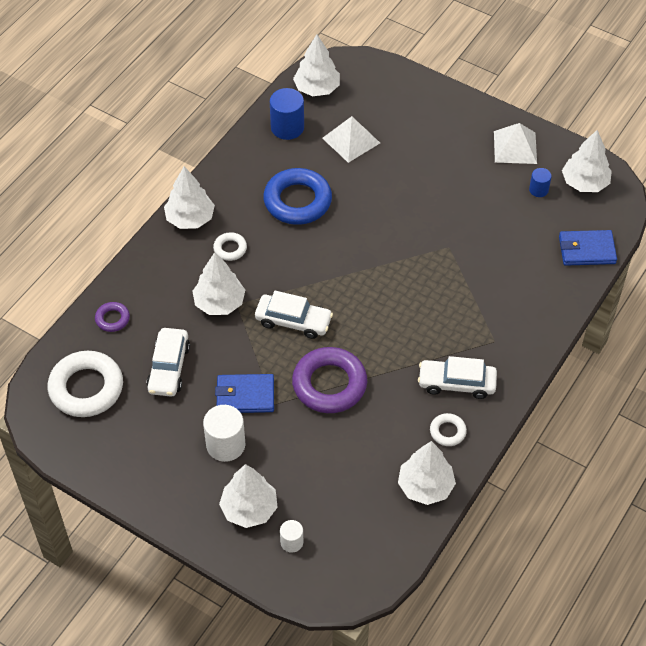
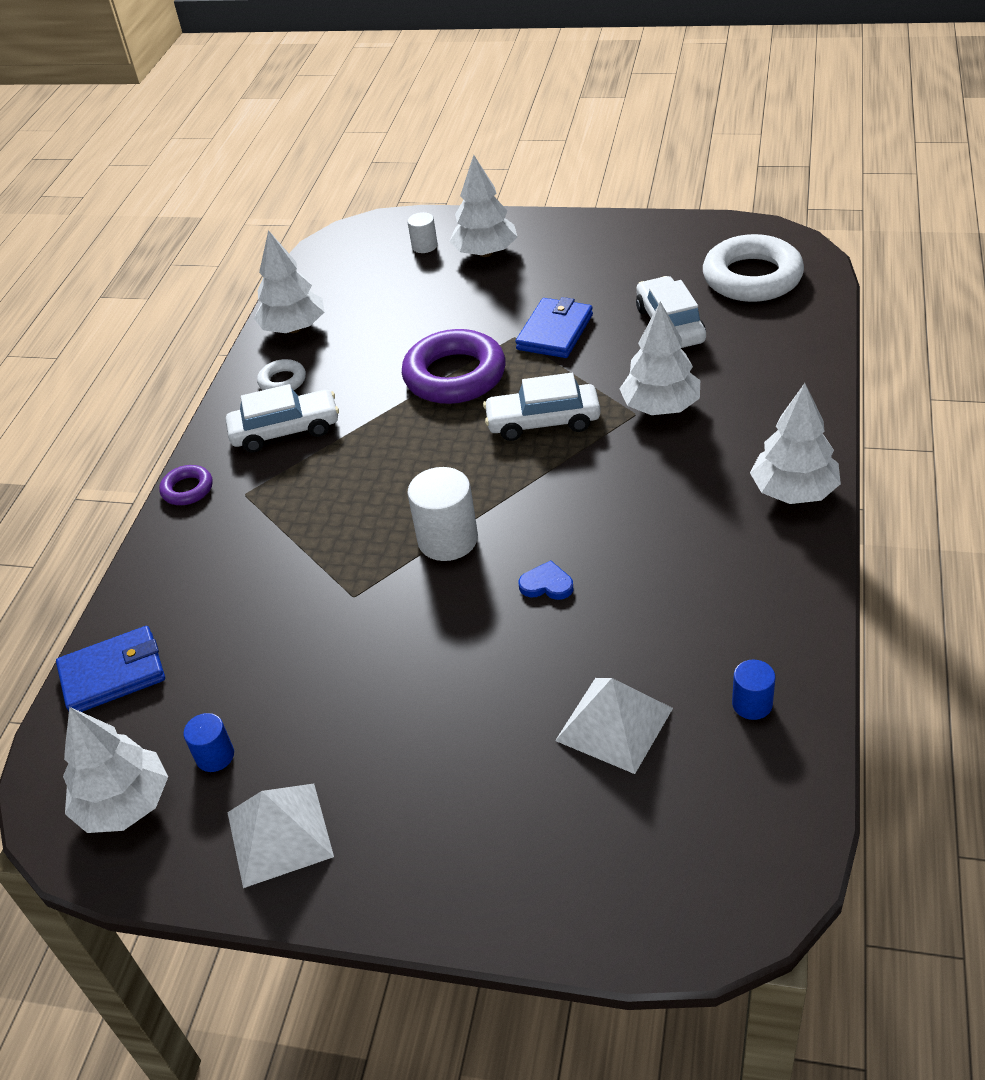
camera: 165 degrees right, 10 degrees down
purple ring [95,302,130,332] -> purple ring moved to [159,465,213,505]
white cylinder [203,405,245,462] -> white cylinder moved to [407,467,478,561]
white ring [213,232,247,261] -> none
blue wallet [215,374,274,413] -> blue wallet turned 45 degrees counterclockwise [515,297,593,358]
blue ring [263,168,332,225] -> none
blue cylinder [270,88,304,140] -> blue cylinder [732,660,775,720], size x0.56
white tree [293,34,340,96] -> none
none -> blue heart [519,561,573,600]

